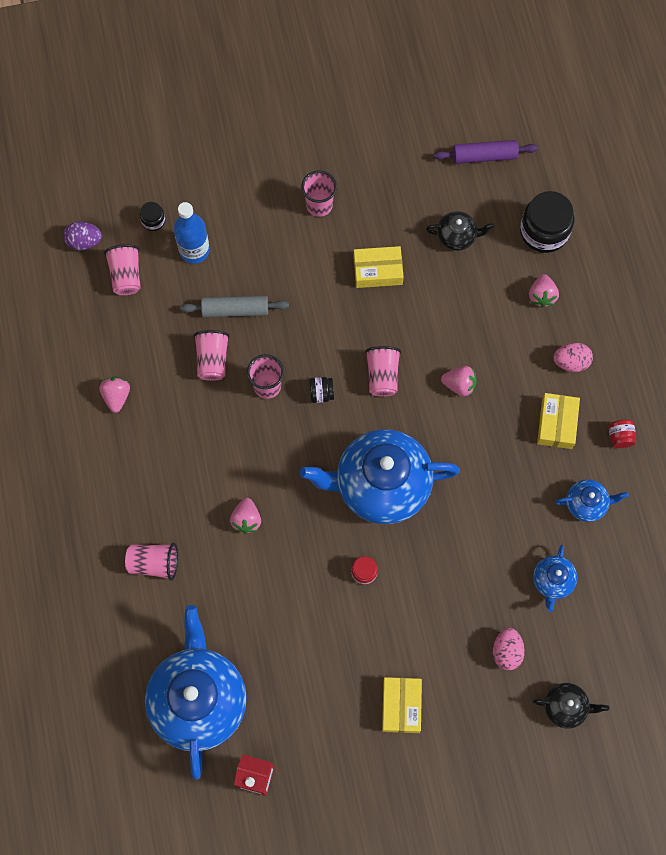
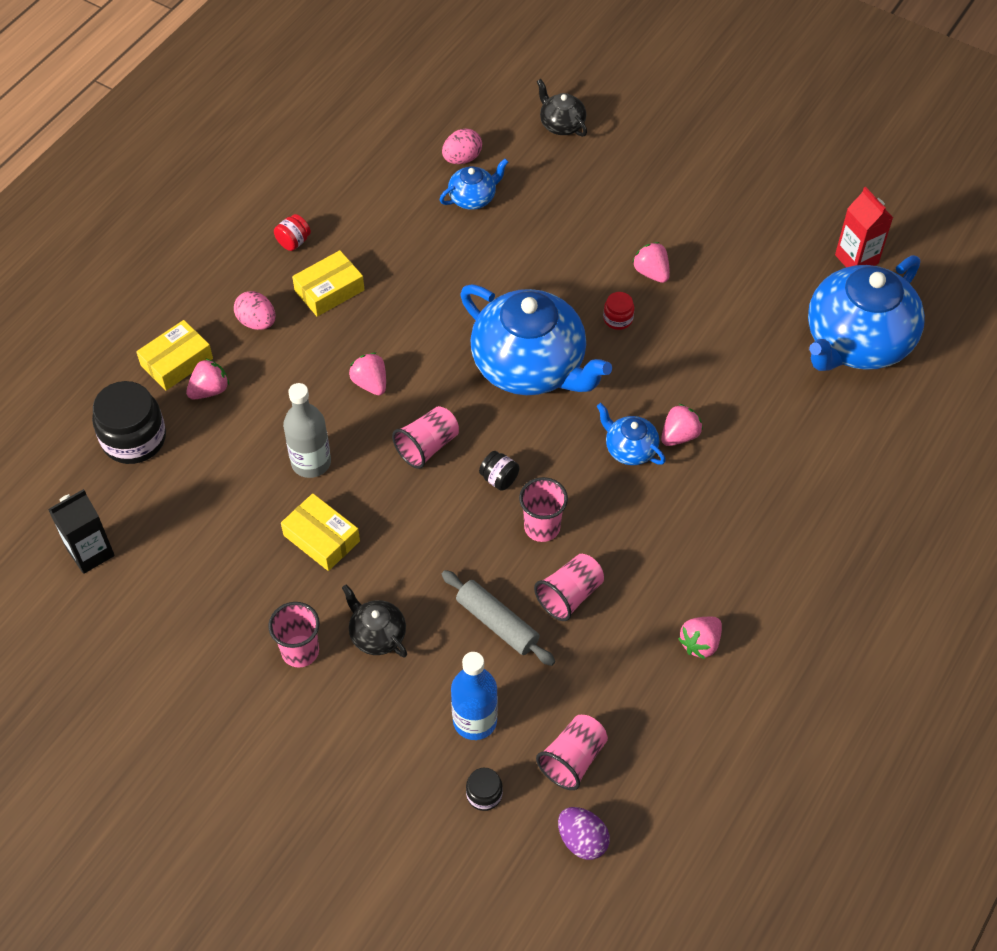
camera: 135 degrees left, 15 degrees down
pink cup [125,543,178,581] -> none
yellow box [382,677,422,733] -> yellow box moved to [136,320,213,391]
black teapot [426,211,494,251] -> black teapot moved to [342,584,407,657]
purple rolling pin [434,140,538,164] -> black carton [48,489,115,574]
pink egg [493,628,525,670] -> pink egg moved to [442,128,482,164]
blue teapot [555,479,629,522] -> blue teapot moved to [597,403,666,465]
none -> grey bottle [283,383,331,478]
none -> pink strawberry [632,242,670,283]

